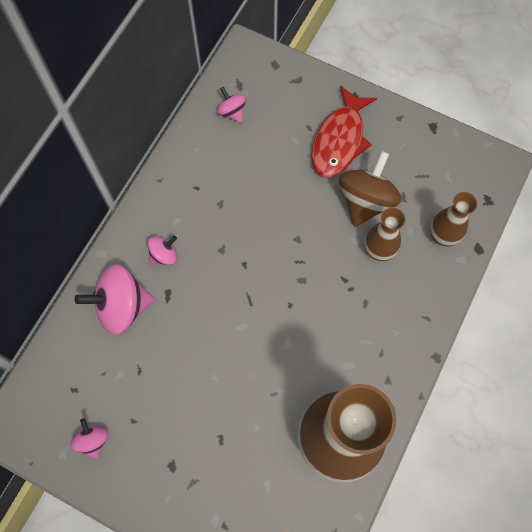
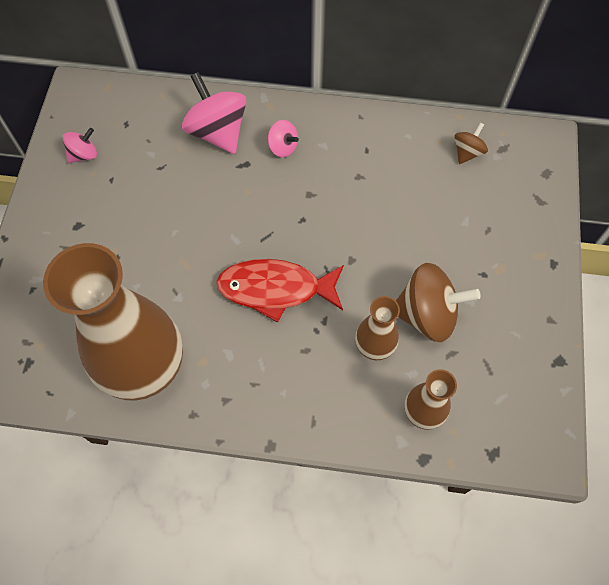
camera: 70 degrees right, 5 degrees down
pink spinning top [217,87,246,123] -> brown spinning top [454,122,488,164]
red fish [311,85,377,178] -> red fish moved to [216,259,344,323]

